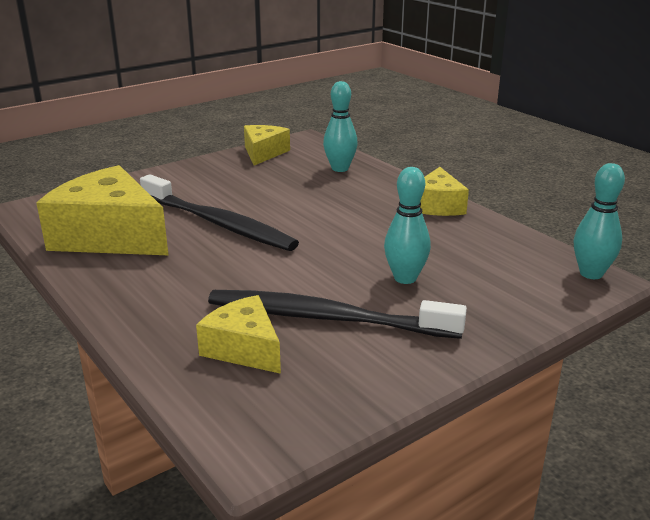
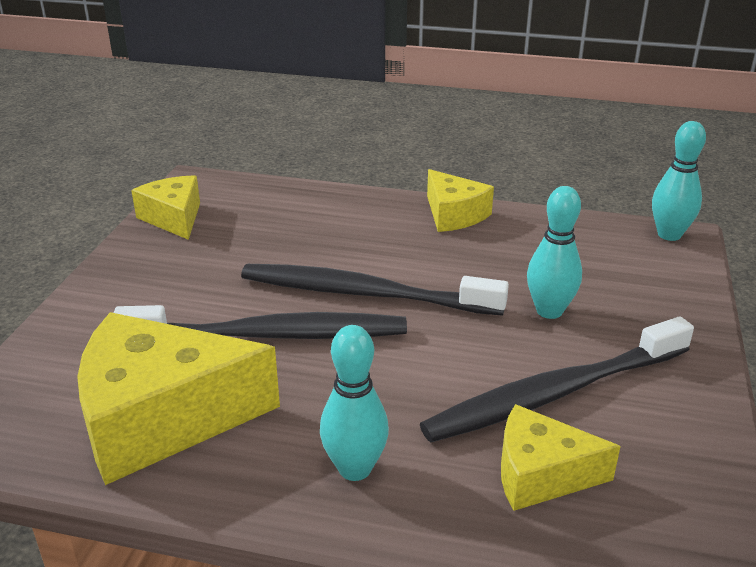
camera: 40 degrees left, 5 degrees up
turquoise bowling pin [323,81,358,172] -> turquoise bowling pin moved to [320,325,389,481]
none -> black toothbrush [241,264,509,316]

